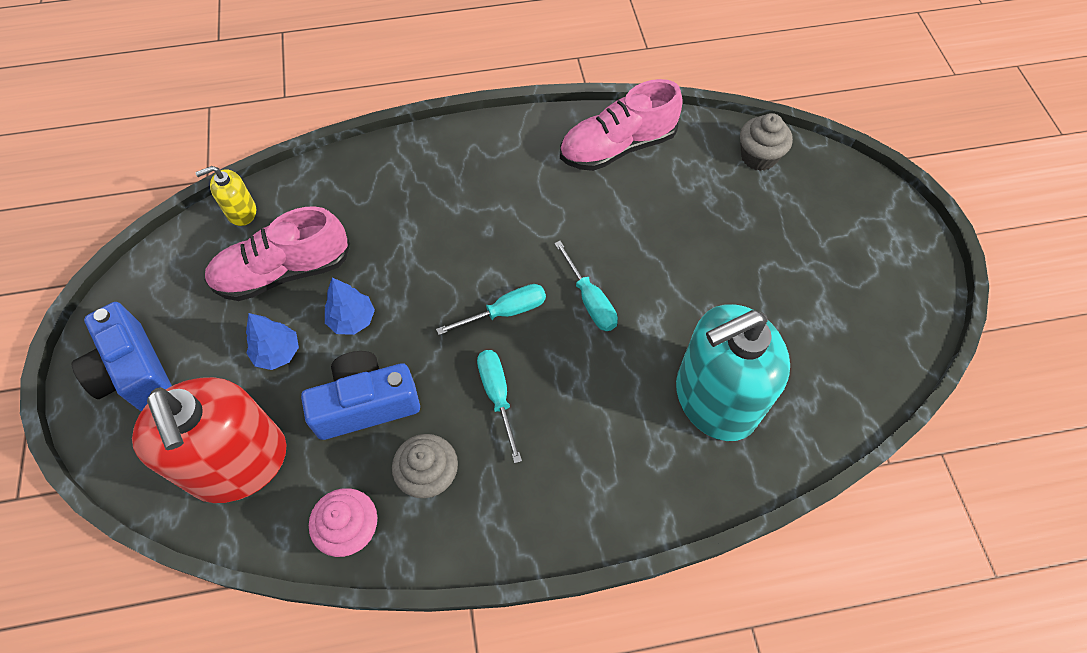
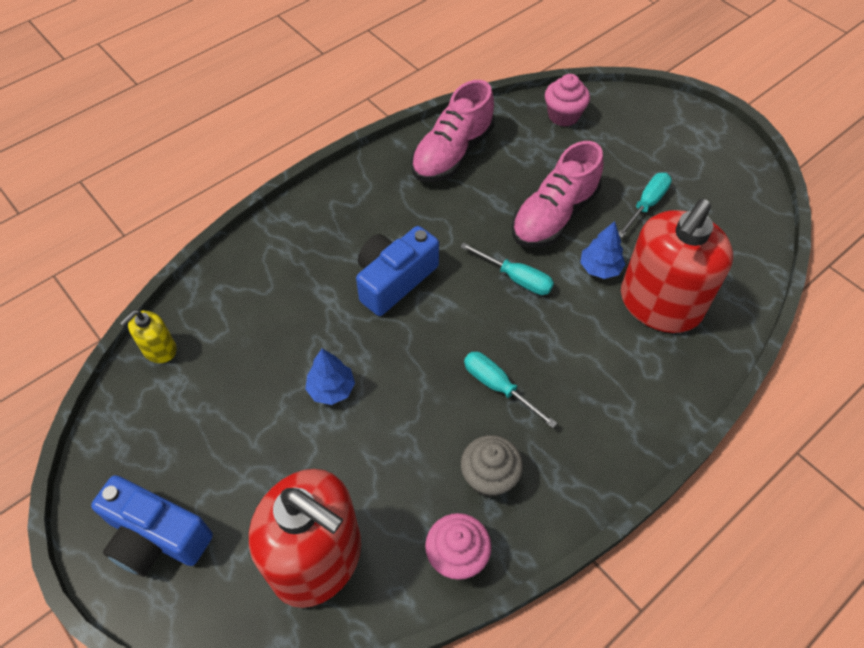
camera: 30 degrees left, 5 degrees down
pink shoe [205,206,350,301] -> pink shoe moved to [512,141,603,247]
blue tree [246,313,299,370] -> blue tree moved to [580,221,626,279]
blue camera [301,351,420,440] -> blue camera moved to [356,226,439,316]
turquoise screwdriver [436,284,546,335] -> turquoise screwdriver moved to [619,173,672,238]
turquoise soap dispenser [676,304,790,441] -> red soap dispenser [621,199,733,333]
grey cupcake [740,113,793,171] -> pink cupcake [545,74,590,127]

